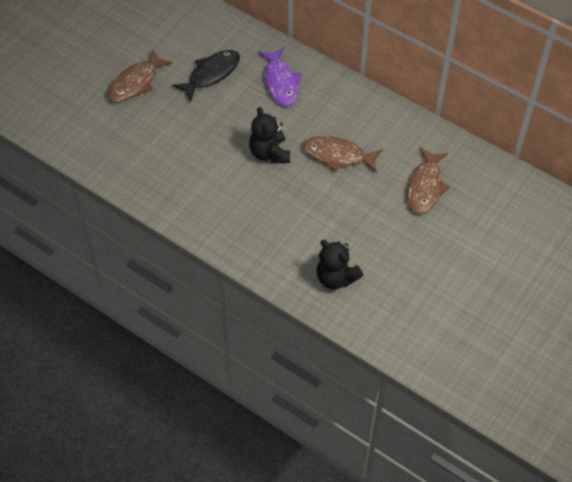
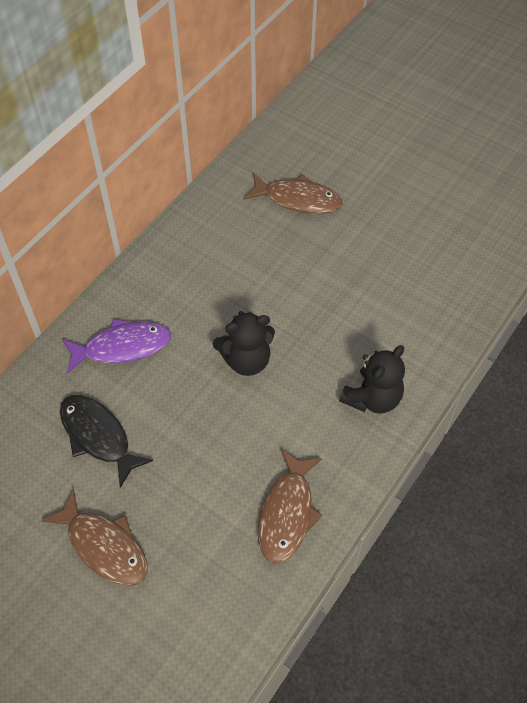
camera: 90 degrees left, 0 degrees up
brown fish [303,136,383,173] -> brown fish moved to [258,449,323,563]
black teddy bear [316,240,363,289] -> black teddy bear moved to [339,345,405,414]

